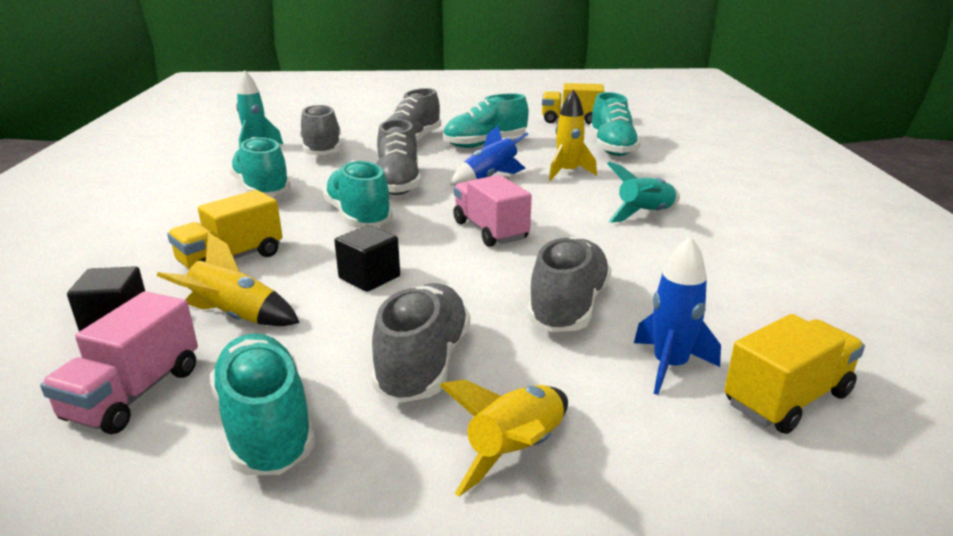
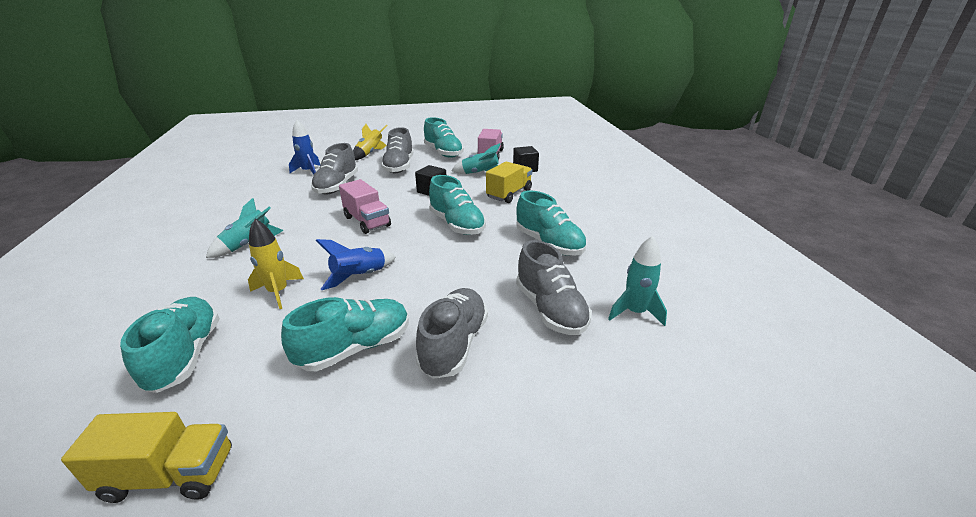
camera: 170 degrees right, 5 degrees up
yellow rocket [157,232,300,326] -> turquoise rocket [451,143,501,174]
grey shoe [376,119,421,195] -> none
yellow truck [724,314,865,434] -> none

